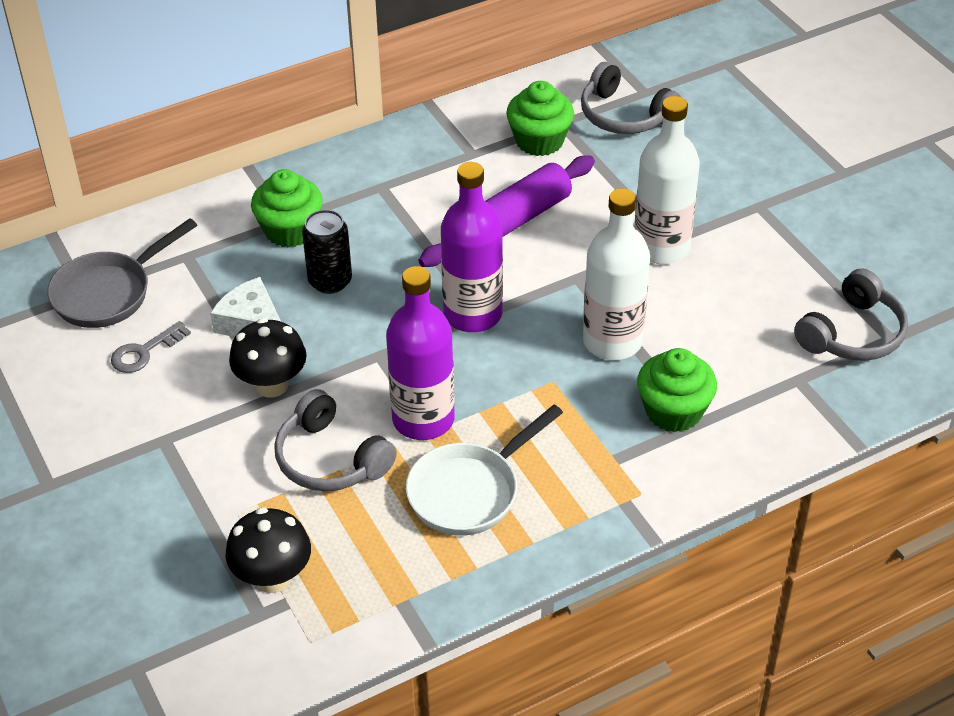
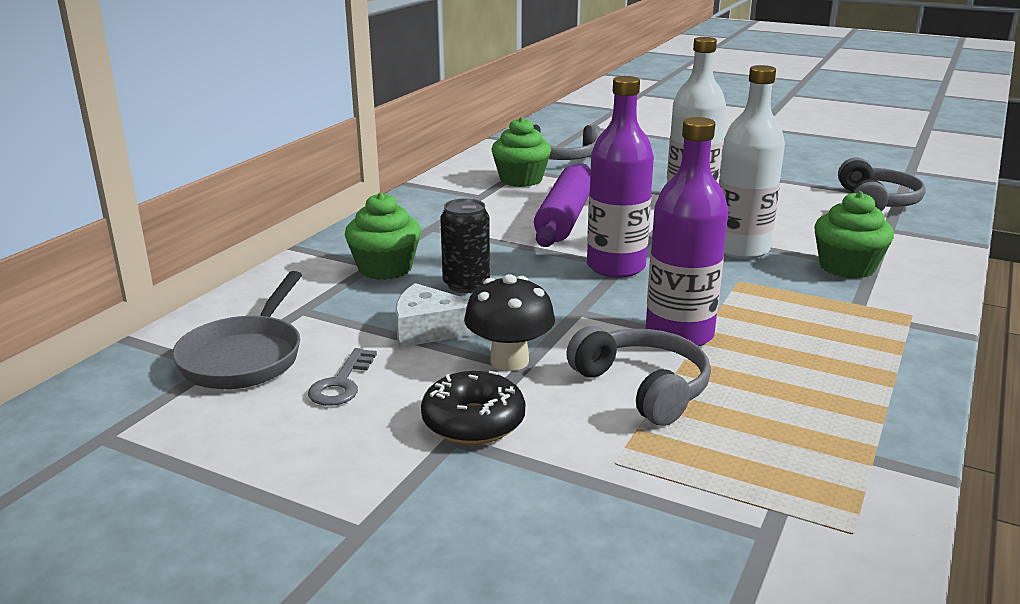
camera: 35 degrees left, 20 degrees down
black mushroom [225,507,311,593] -> none
grey headphones [274,389,397,491] -> grey headphones turned 135 degrees counterclockwise [566,326,711,426]
white pan [406,405,563,536] -> none
none -> black donut [421,371,525,445]

